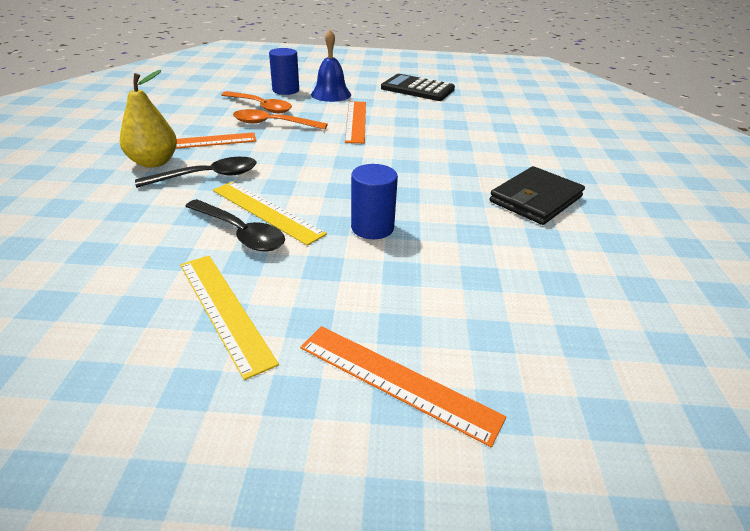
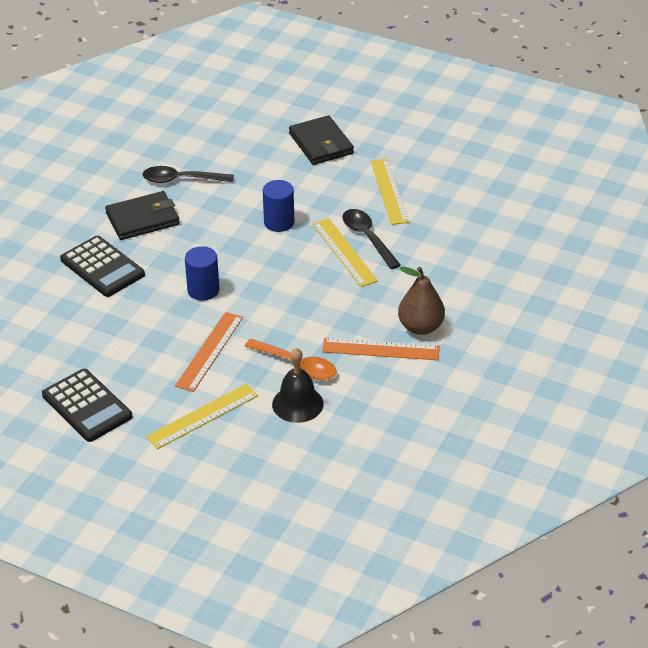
camera: 155 degrees left, 5 degrees up
yellow pear [120,70,177,168] -> brown pear [398,267,445,335]
black spoon [135,157,257,188] -> black spoon moved to [143,166,234,183]
orange spoon [221,91,292,113] -> black bell [272,348,324,423]
blue cylinder [269,48,299,95] -> blue cylinder moved to [185,246,220,301]
orange ruler [300,326,506,447] -> black wallet [289,115,354,165]
blue bell [311,30,351,102] -> yellow ruler [146,384,258,449]
none -> black calculator [60,236,145,297]

